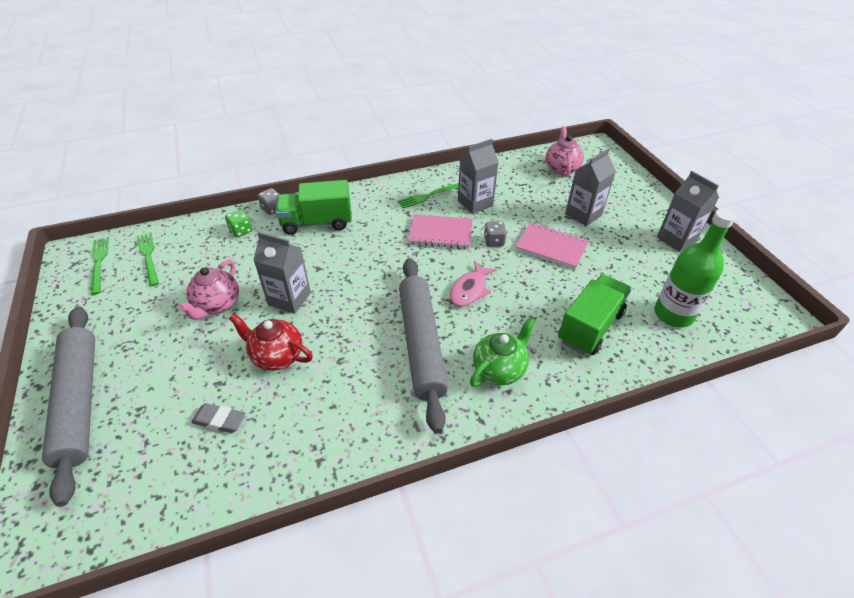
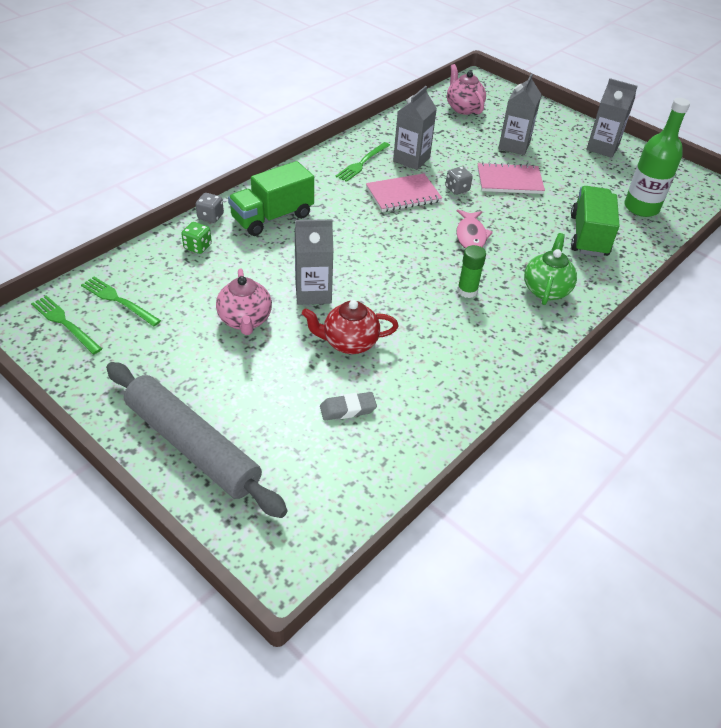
camera: 30 degrees left, 0 degrees up
grey rolling pin [399,258,448,433] -> green glue stick [457,245,486,298]

